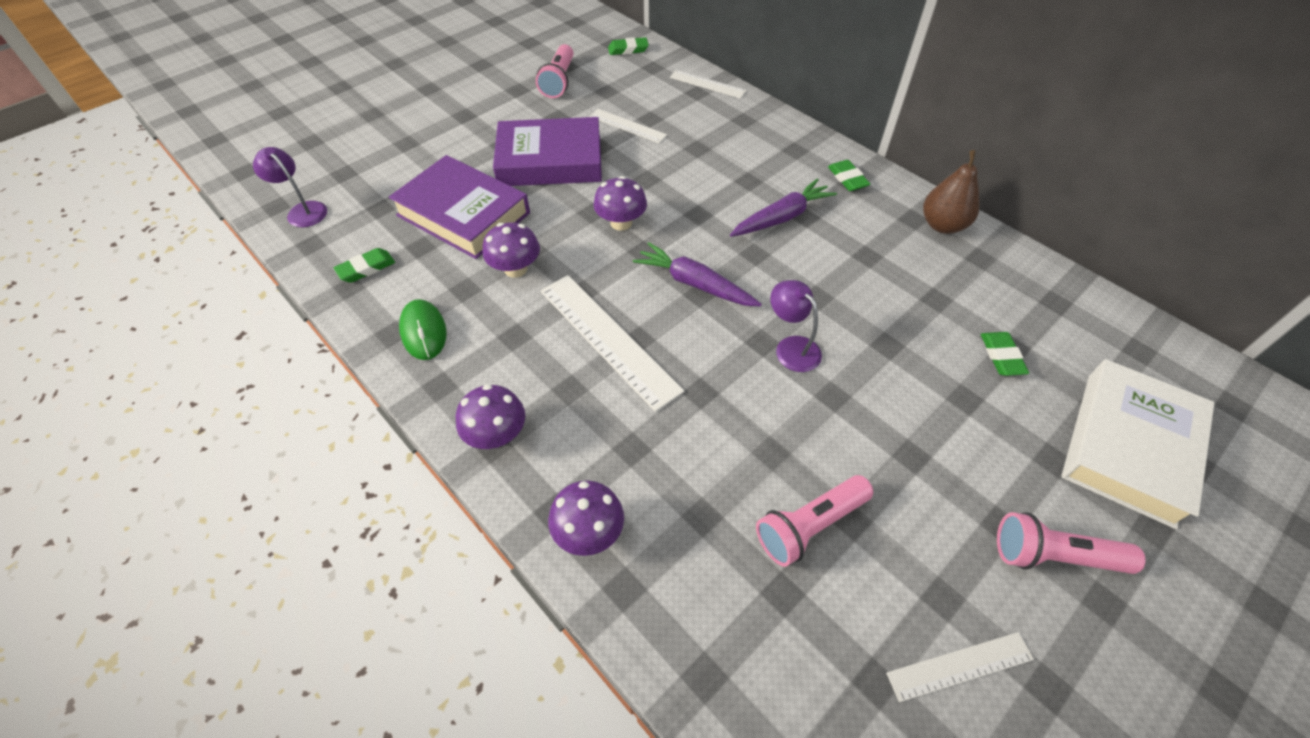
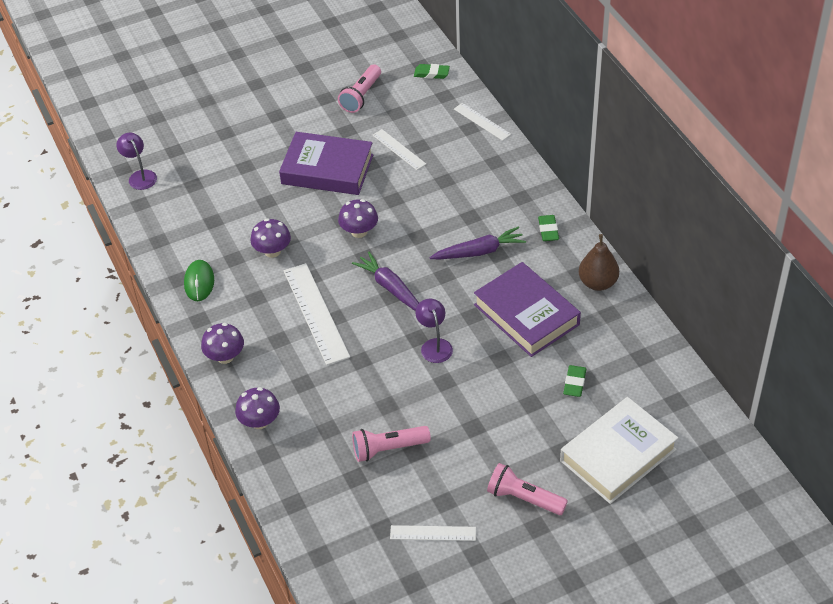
camera: 20 degrees right, 5 degrees down
green eraser [334,248,395,283] -> none
purple book [389,155,530,259] -> purple book moved to [474,262,581,357]

